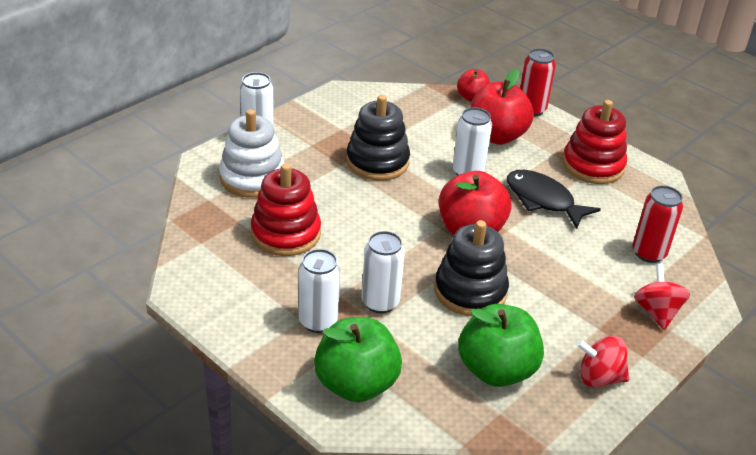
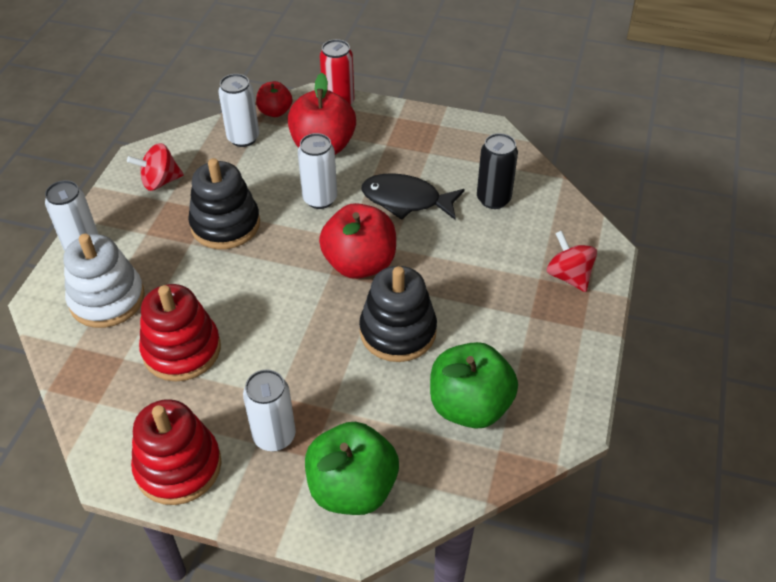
camera: 25 degrees left, 10 degrees up
white can [362,231,405,313] -> white can moved to [218,74,259,147]
red stacking toy [562,100,627,184] -> red stacking toy moved to [131,399,222,505]
red spinning top [576,336,629,387] -> red spinning top moved to [127,143,184,191]
red can [633,185,683,263] -> none
none -> black can [477,133,518,209]

